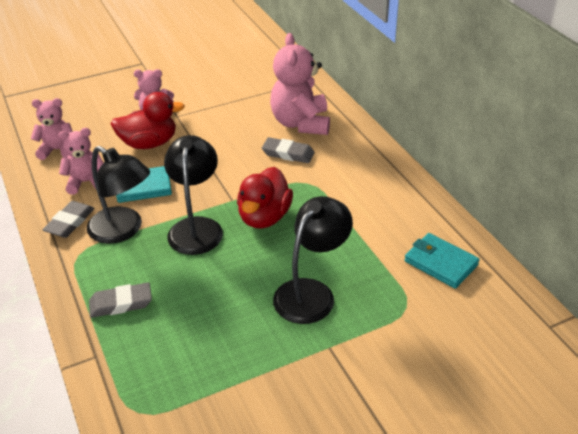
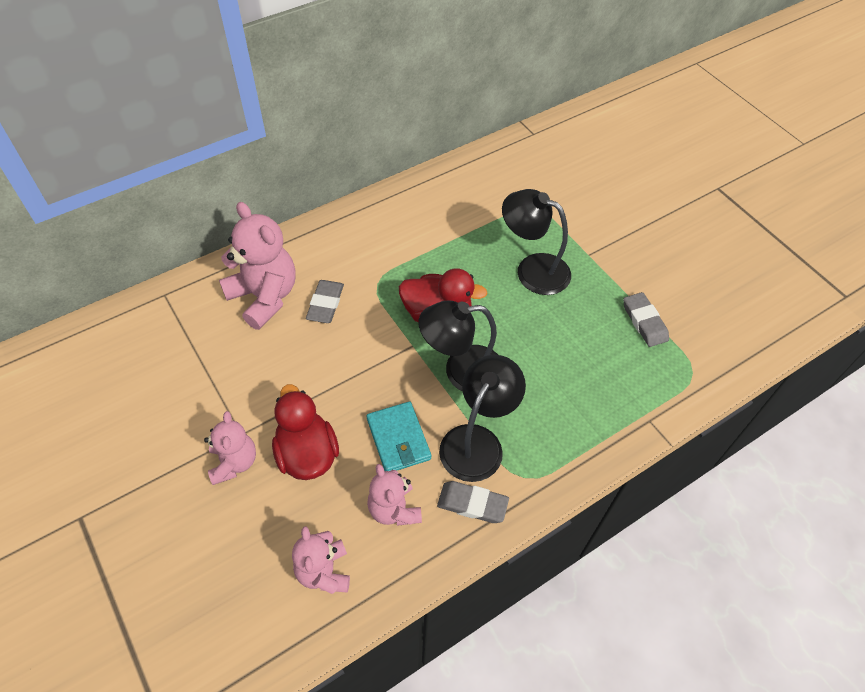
camera: 100 degrees left, 15 degrees up
grey eraser [89,282,152,318] -> grey eraser moved to [623,292,669,347]
pink teddy bear [270,33,330,135] -> pink teddy bear turned 120 degrees counterclockwise [219,202,296,330]
turquoise wallet [404,233,480,289] -> none

